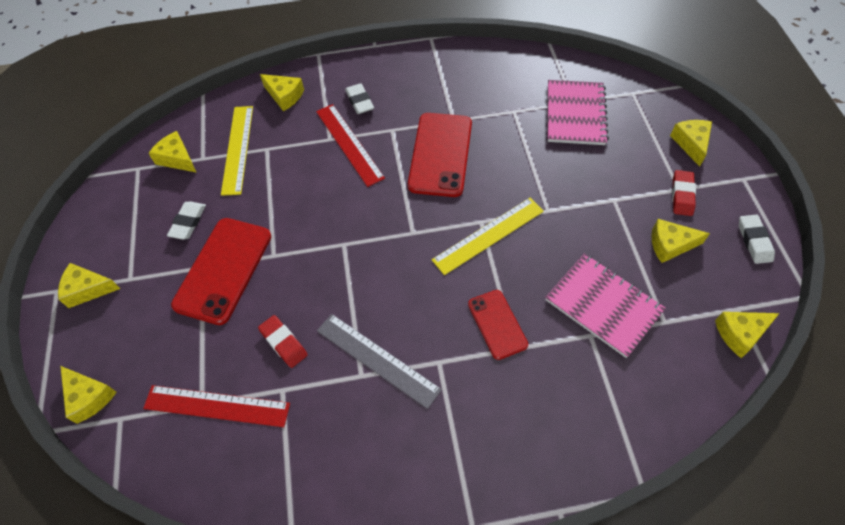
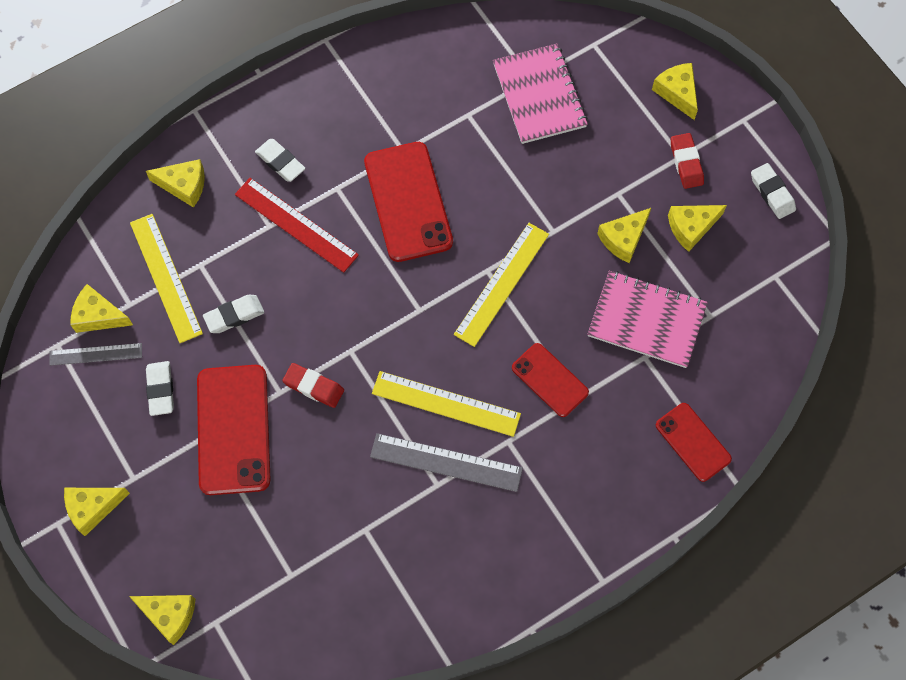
camera: 25 degrees left, 10 degrees up
red ruler [143,385,290,427] -> none
red eraser [258,315,308,368] -> red eraser moved to [282,363,344,408]
yellow cheese [715,312,780,358] -> yellow cheese moved to [597,208,651,263]
none -> grey ruler [49,343,142,366]
none -> white eraser [203,295,265,333]
none -> yellow ruler [372,371,521,437]
none -> red phone [656,403,732,482]

